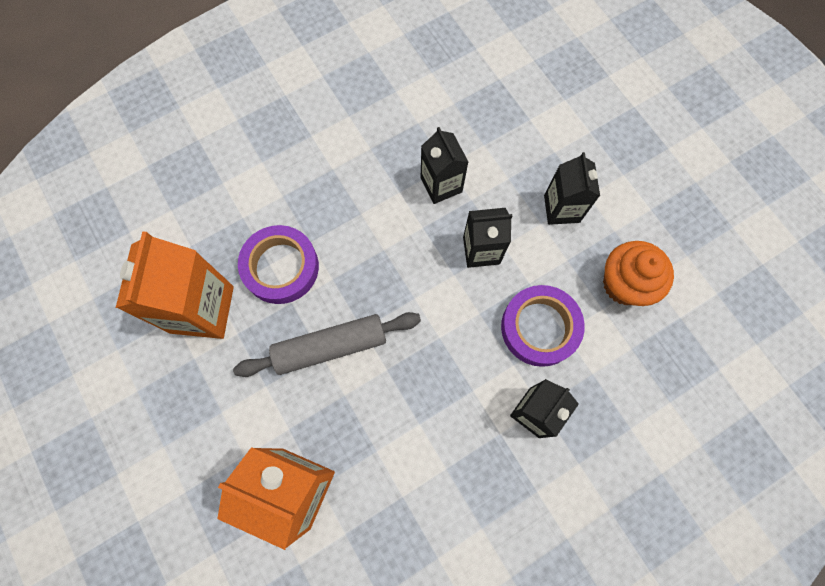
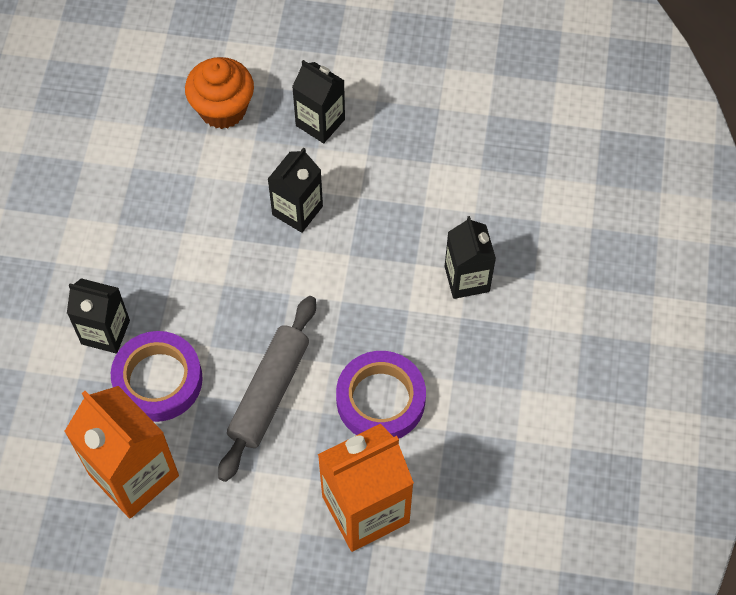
camera: 50 degrees left, 10 degrees down
black carton [420,127,468,204] -> black carton moved to [67,278,130,354]
purple tape [501,285,585,367] -> purple tape moved to [336,351,426,439]
orange cupcake [603,241,674,306] -> orange cupcake moved to [185,57,254,129]

